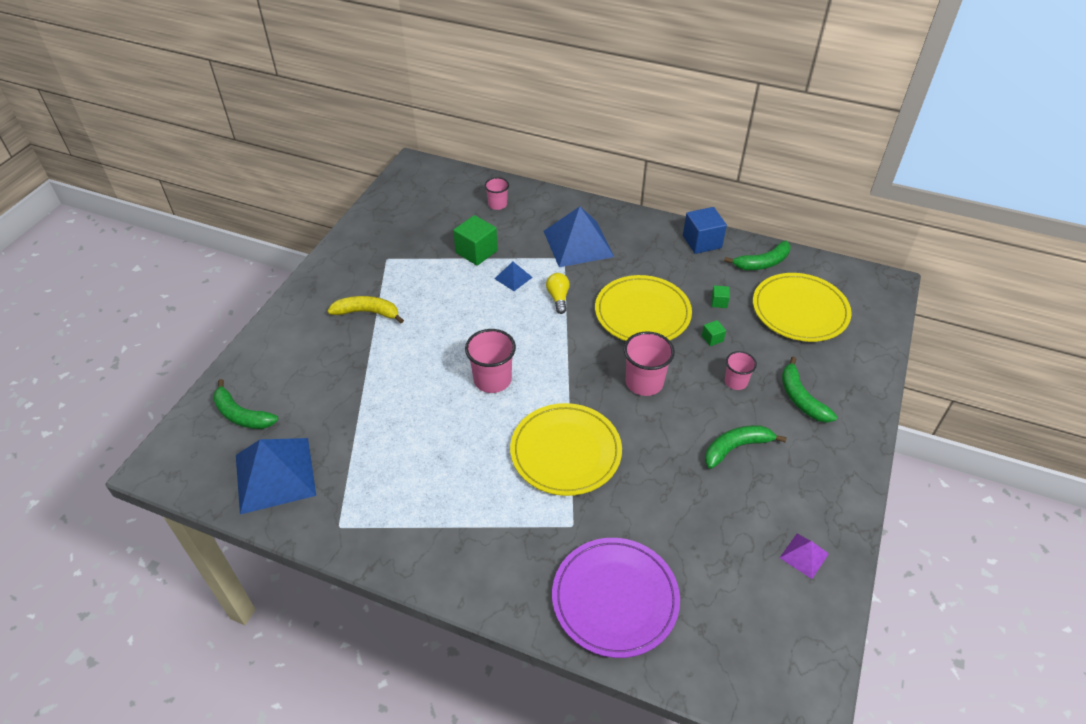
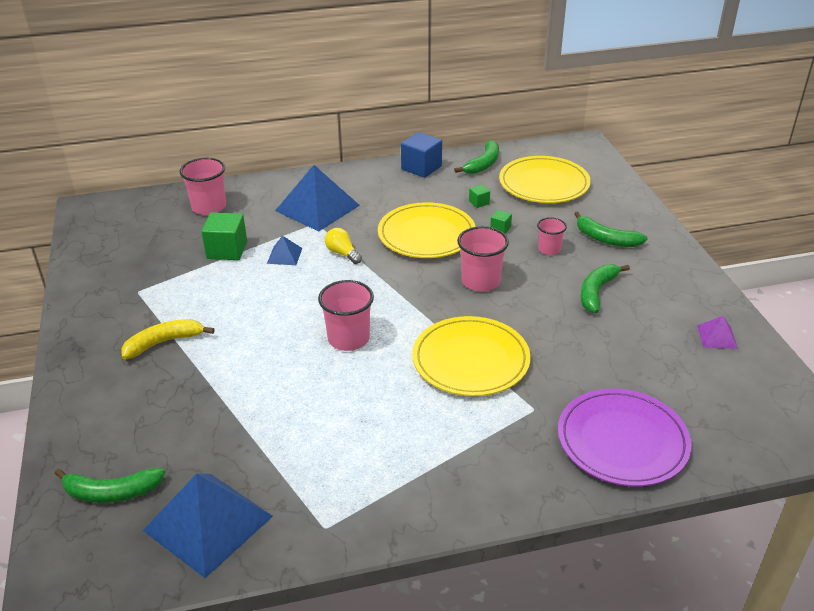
camera: 35 degrees left, 10 degrees down
pink cup [484,177,509,210] -> pink cup [179,158,226,215], size x1.64

